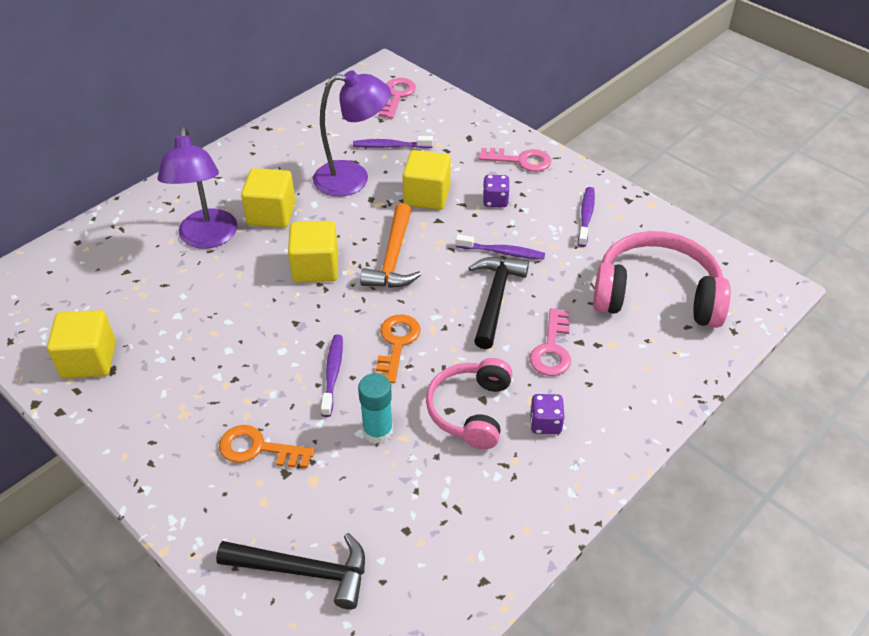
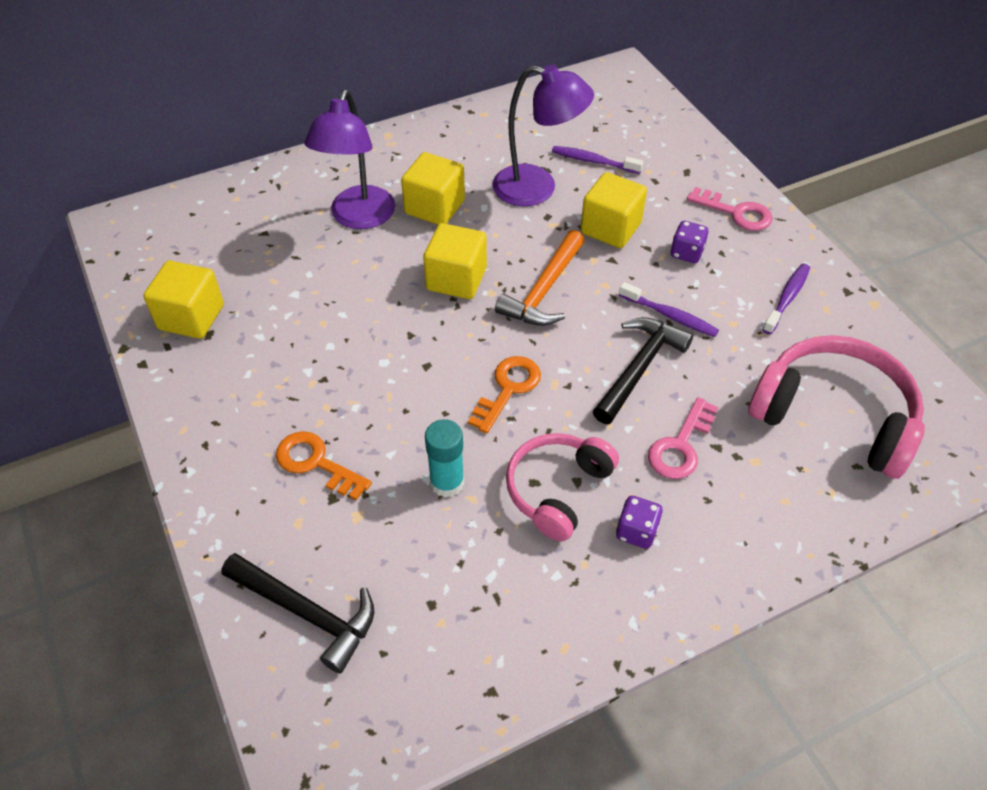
camera: 20 degrees right, 5 degrees up
purple toothbrush [321,334,343,417] -> none
pink key [378,78,416,119] -> none

